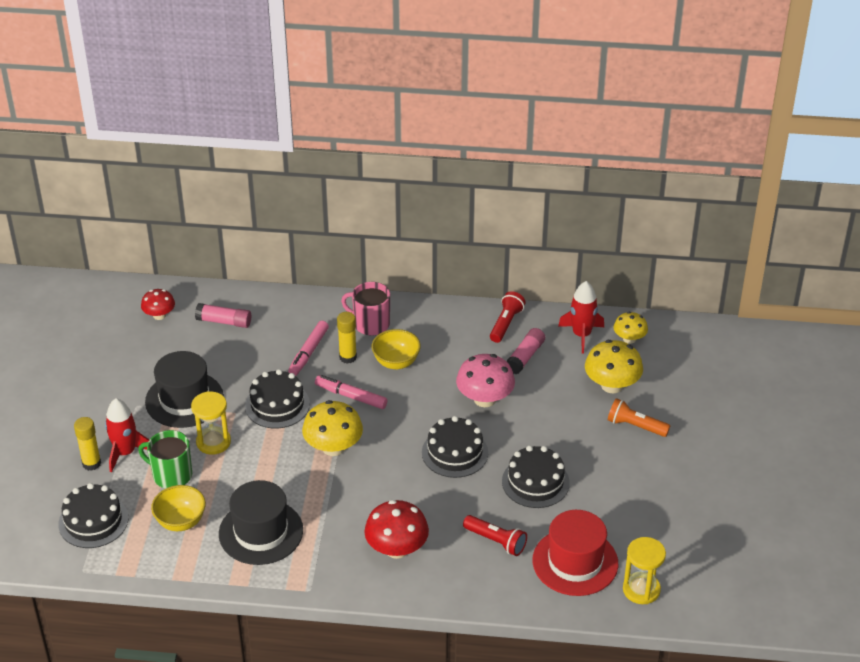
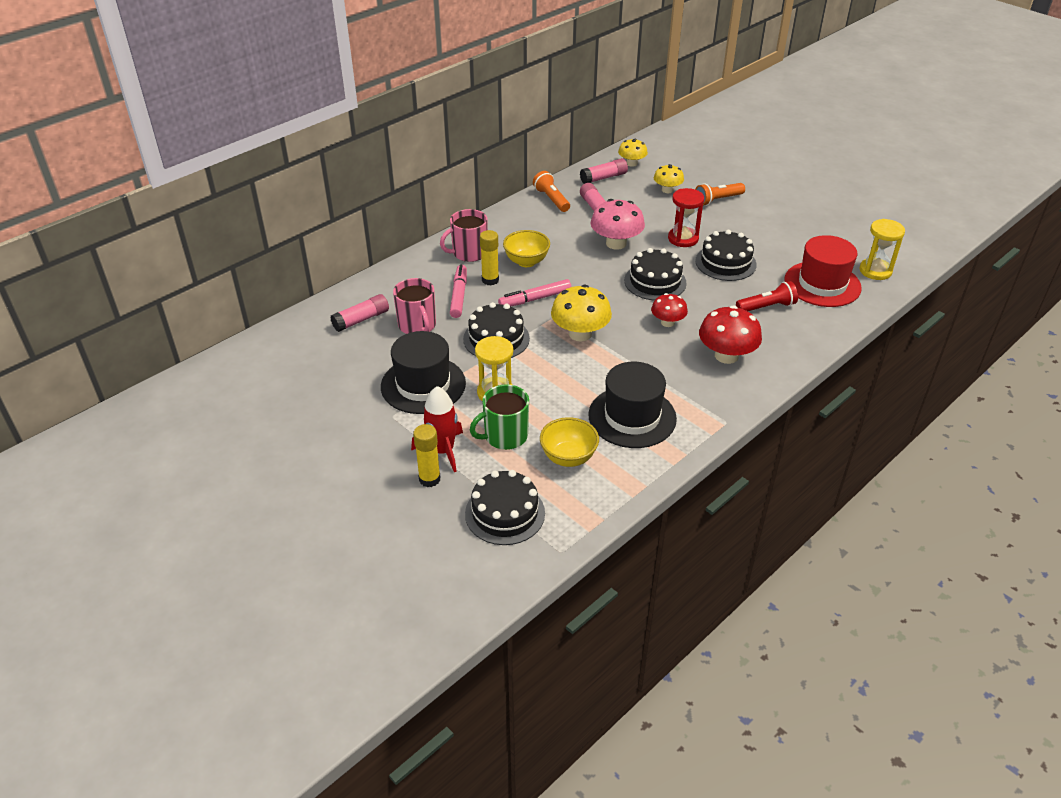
camera: 50 degrees left, 0 degrees up
red mushroom [141,289,175,320] -> red mushroom moved to [651,293,688,327]
pink marker [288,321,329,376] -> pink marker turned 150 degrees counterclockwise [450,264,467,318]
red flashlight [490,291,526,343] -> orange flashlight [533,171,570,212]
red rocket [558,281,604,353] -> pink glue stick [580,158,628,184]
yellow mushroom [585,340,643,393] -> yellow mushroom [654,164,684,193], size x0.61
none -> pink mug [393,278,436,334]
none -> red hourglass [668,188,704,247]

